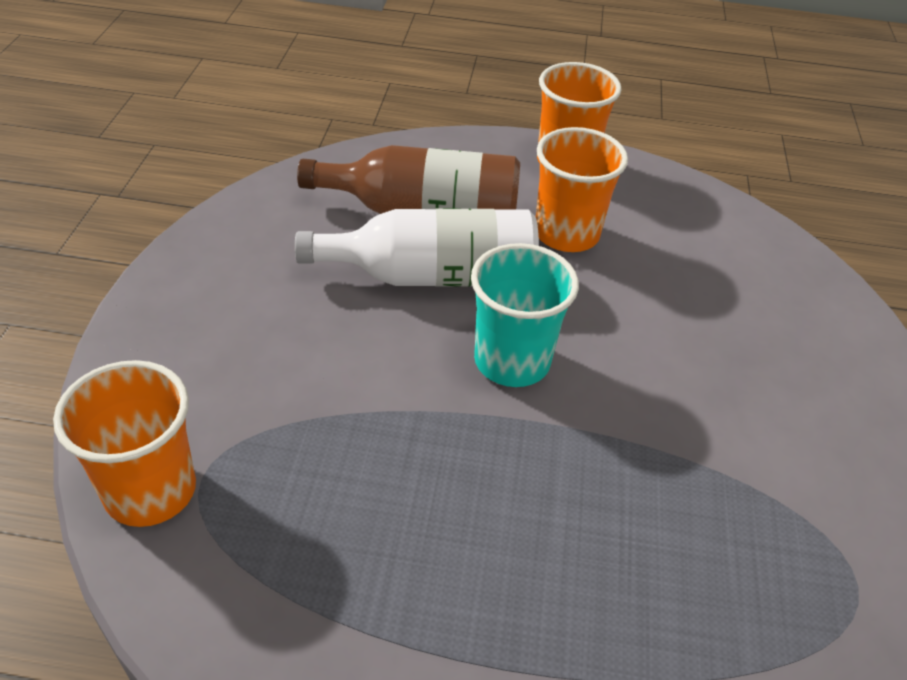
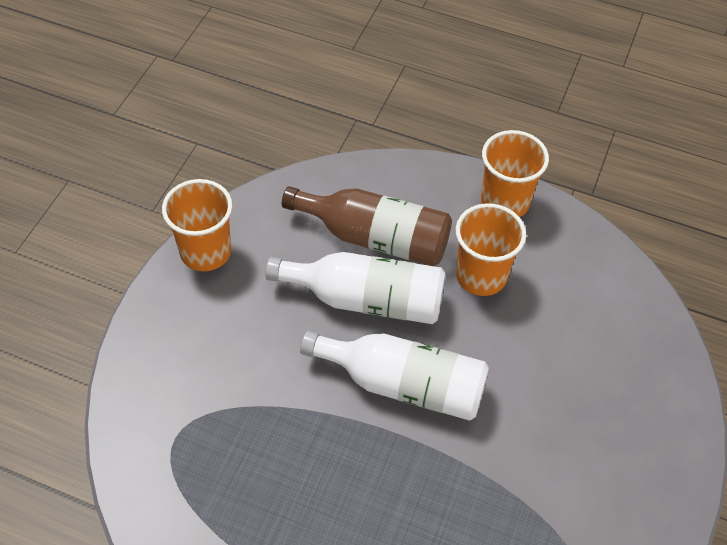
camera: 15 degrees right, 10 degrees up
orange cup [53,360,196,527] -> orange cup moved to [162,179,233,271]
turquoise cup [471,243,579,387] -> white bottle [300,331,489,421]

